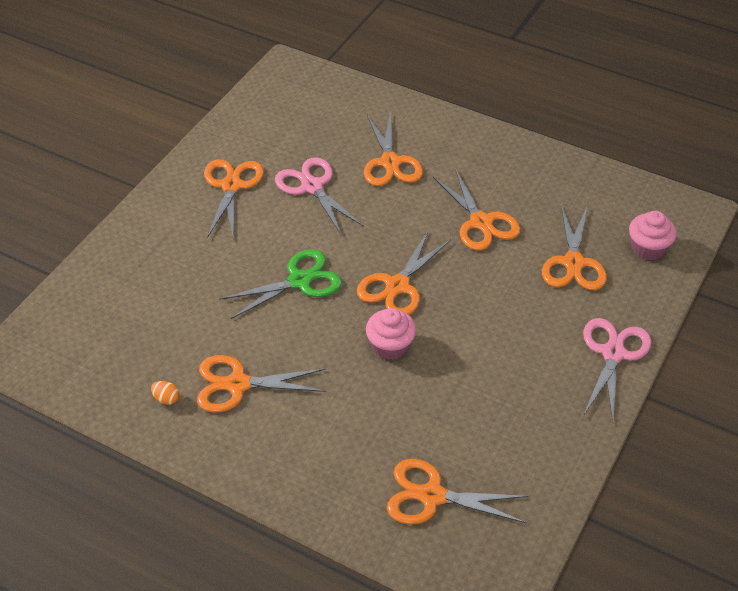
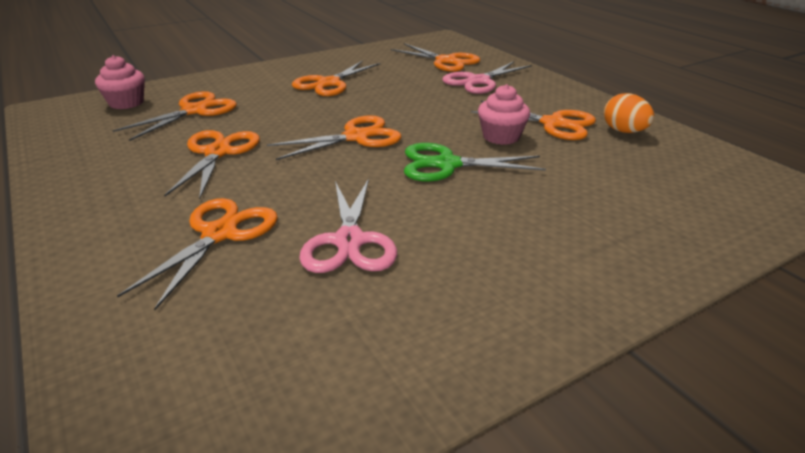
camera: 150 degrees left, 15 degrees down
orange egg [151,381,179,405] -> orange egg [604,93,654,133], size x1.76
orange scissors [204,160,264,240] -> orange scissors moved to [292,60,380,96]
pink cupcake [366,308,416,360] -> pink cupcake moved to [478,84,530,145]
pink scissors [583,318,652,421] -> pink scissors moved to [442,61,532,94]

